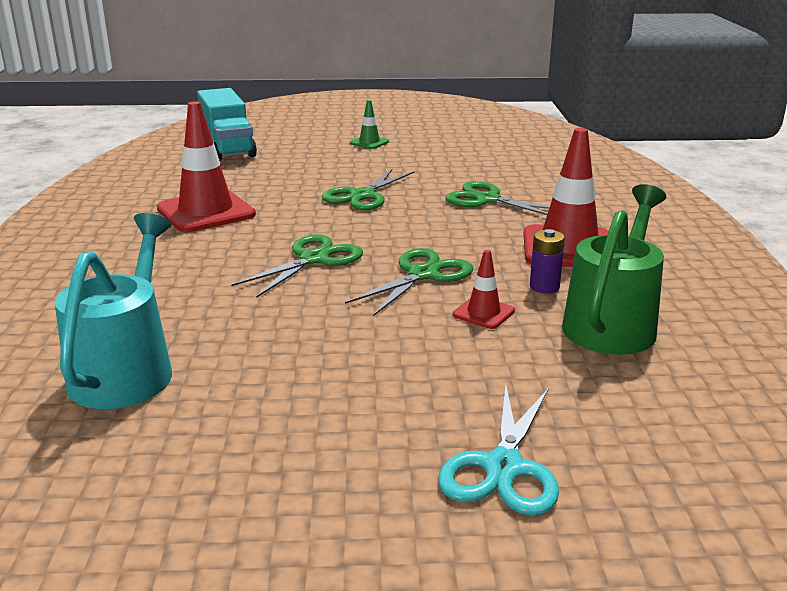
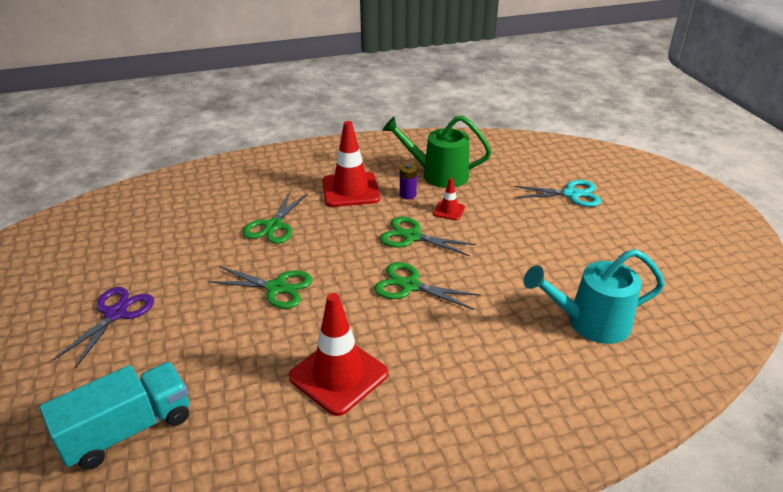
camera: 105 degrees left, 10 degrees up
green traffic cone [350,100,389,149] -> purple scissors [53,287,154,369]

